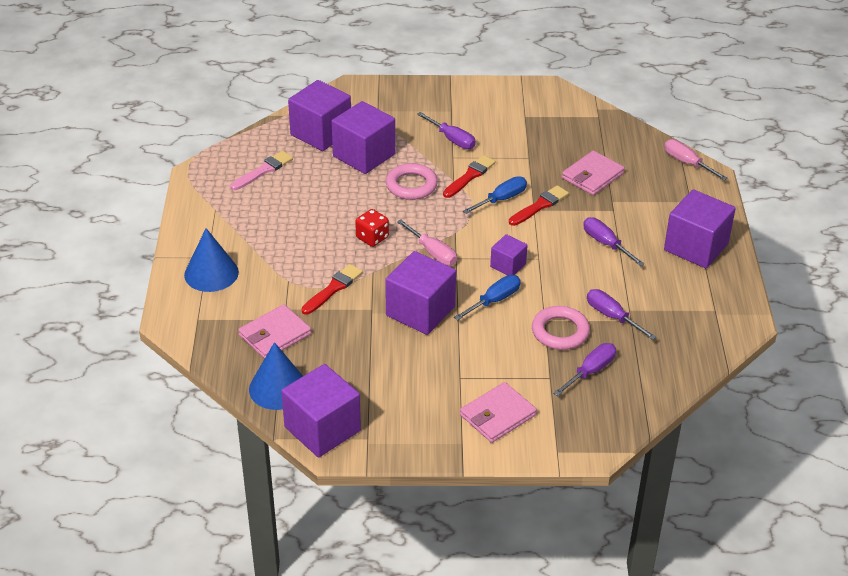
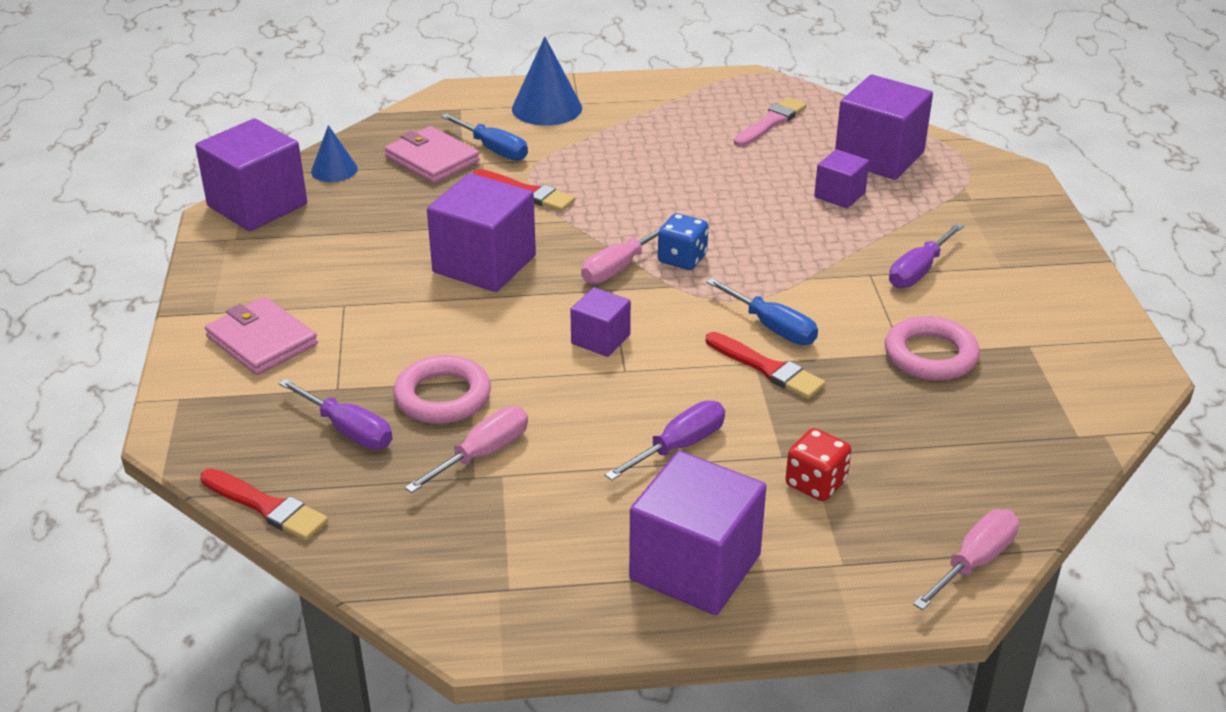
camera: 85 degrees right, 5 degrees down
pink brush [230,151,293,190] -> pink brush turned 90 degrees counterclockwise [734,97,807,146]
blue cone [249,342,303,410] -> blue cone [311,125,358,182], size x0.61
purple cube [332,101,395,174] -> purple cube [814,149,869,208], size x0.54
red dice [355,209,389,247] -> red dice moved to [786,428,851,501]
pink ring [386,163,438,200] -> pink ring moved to [885,316,980,381]
red brush [443,155,496,198] -> red brush moved to [200,469,328,541]
blue screwdriver [454,275,521,320] -> blue screwdriver moved to [441,113,528,161]
pink wallet [562,151,625,195] -> none
purple screwdriver [587,289,657,340] -> pink screwdriver [405,406,528,493]
none -> blue dice [658,213,708,270]

